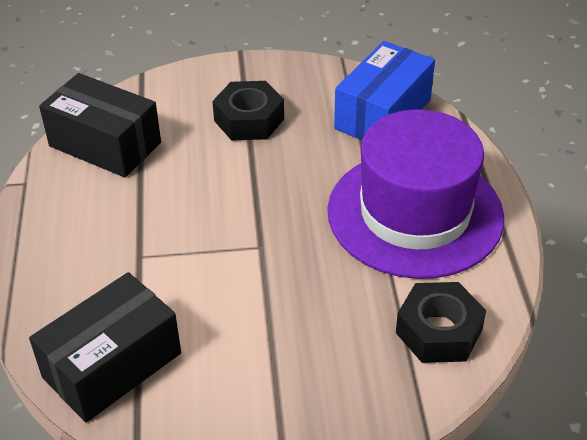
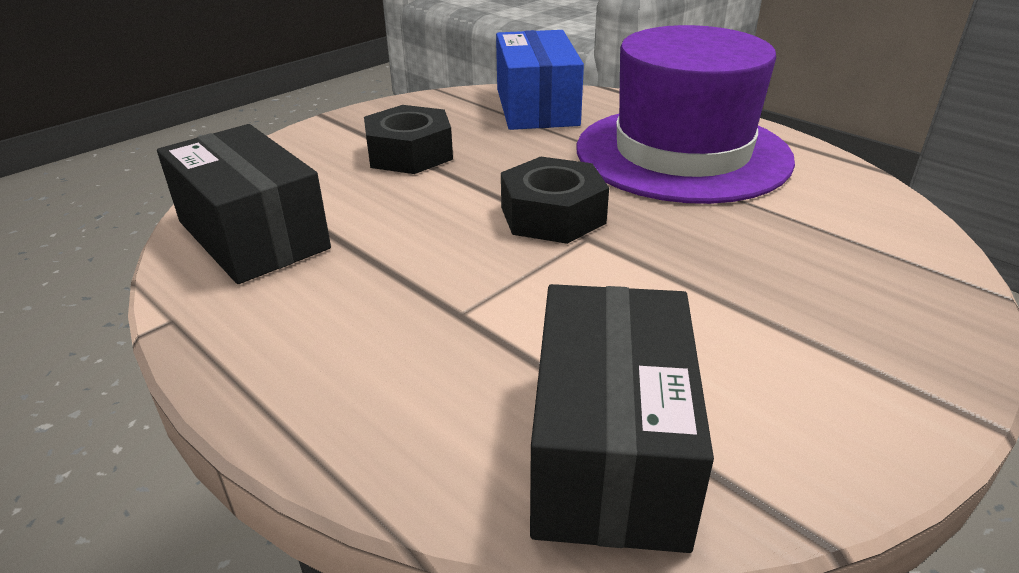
camera: 40 degrees left, 10 degrees down
black box [39,73,161,178] -> black box turned 60 degrees clockwise [157,124,331,284]
black nut [396,282,486,363] -> black nut moved to [501,157,609,244]

